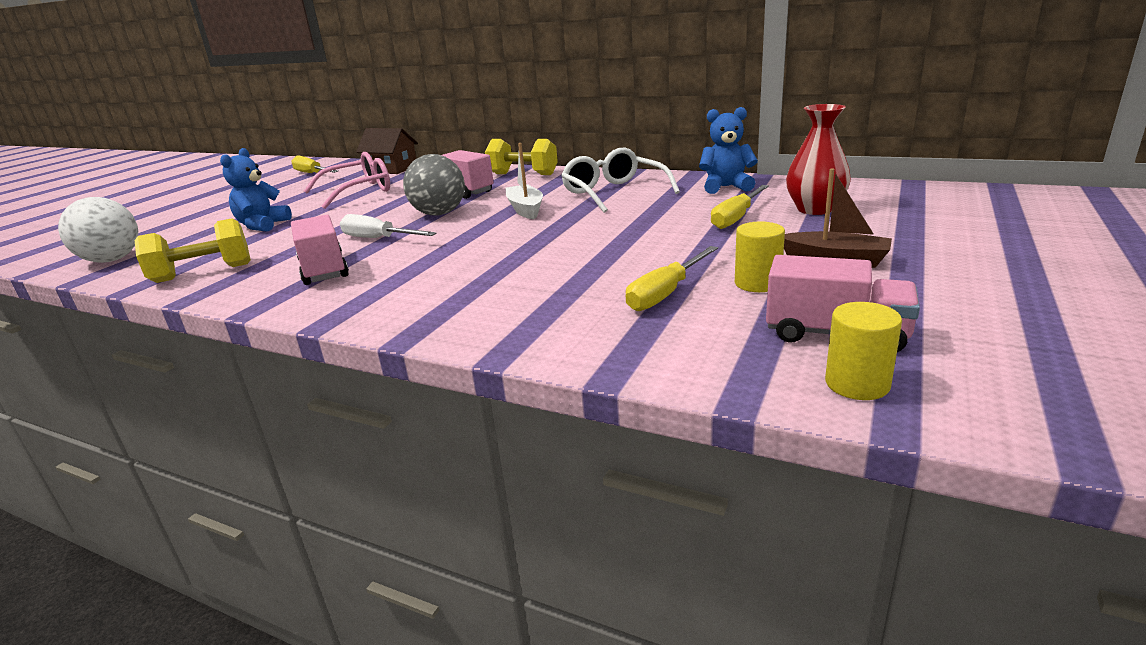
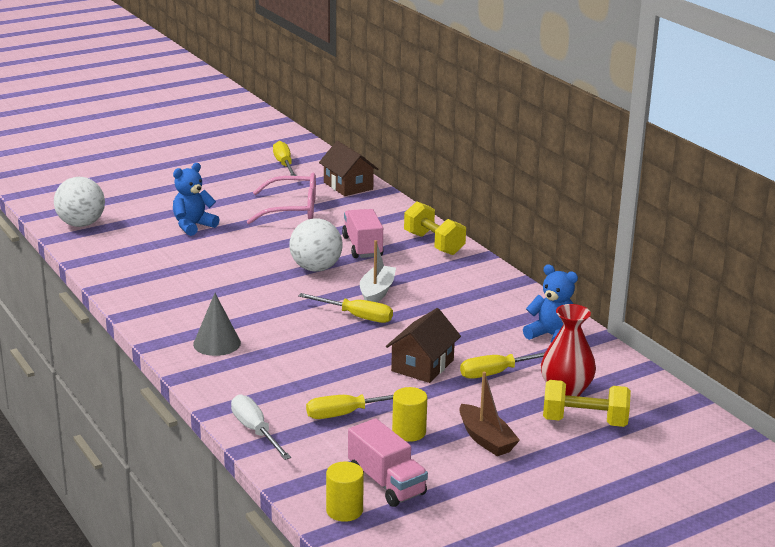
camera: 30 degrees right, 0 degrees up
yellow dumbbell [135,218,251,283] -> yellow dumbbell moved to [543,380,631,427]
pink truck [291,215,349,285] -> none
white screwdriver [340,214,436,238] -> white screwdriver moved to [231,394,291,460]
grey ball [403,154,465,215] -> white ball [289,218,343,272]
white glasses [561,148,680,213] -> none
none -> grey cone [193,293,241,356]
none -> yellow screwdriver [298,293,393,323]
none -> brown house [386,308,461,383]

